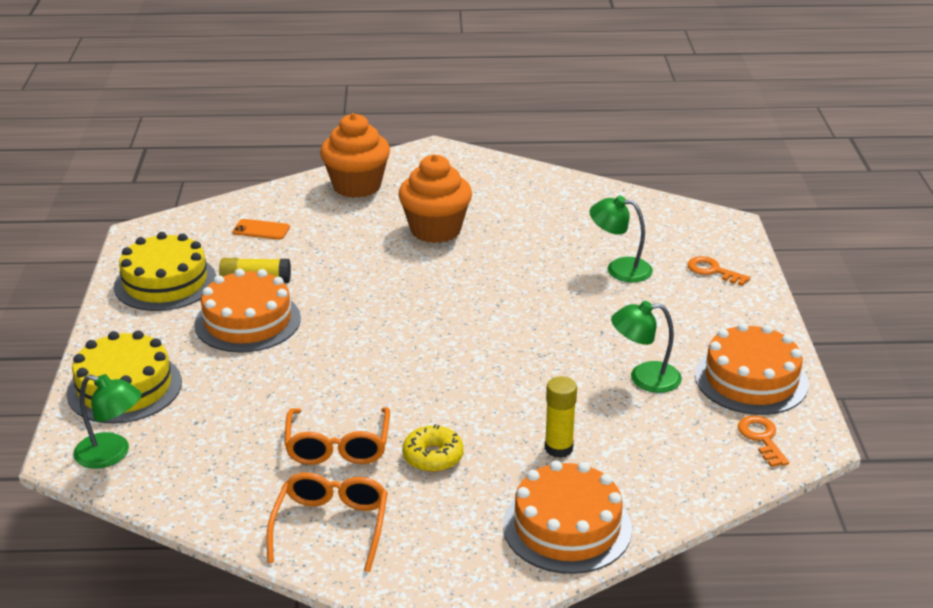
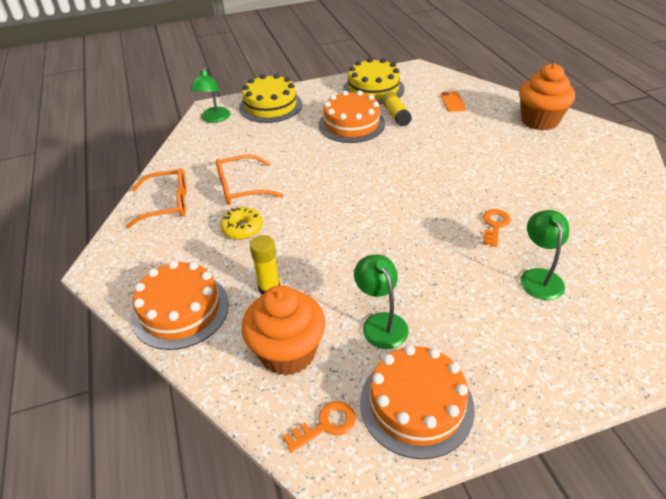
camera: 75 degrees right, 10 degrees up
orange cupcake [398,154,472,243] -> orange cupcake moved to [241,285,326,376]
orange key [687,256,751,286] -> orange key moved to [483,209,511,247]

